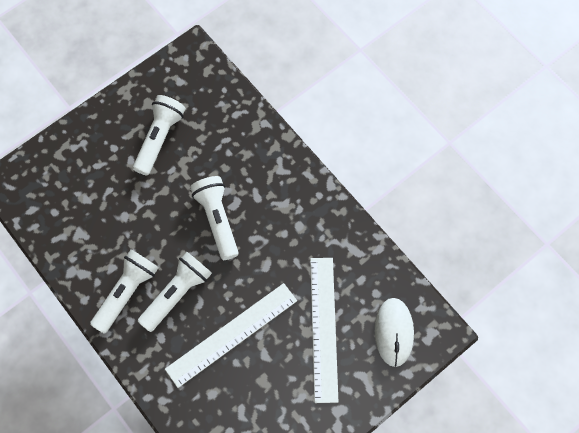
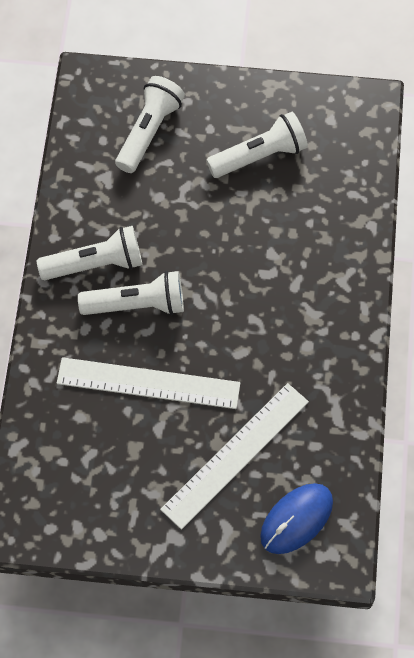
camera: 45 degrees right, 5 degrees down
white flashlight [190,176,239,260] -> white flashlight moved to [115,76,185,173]
white mouse [375,298,414,367] -> blue mouse [260,483,333,554]

